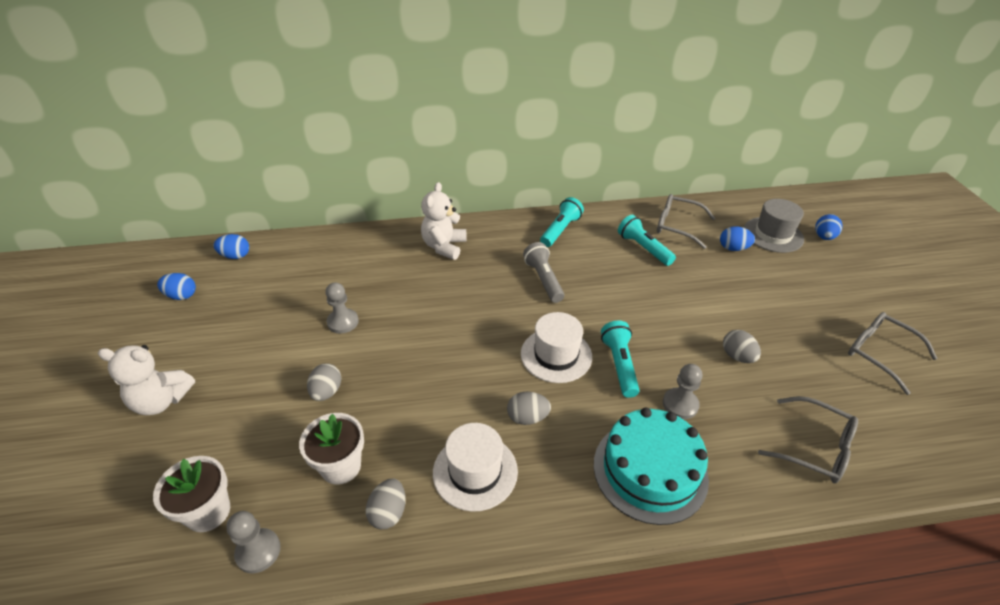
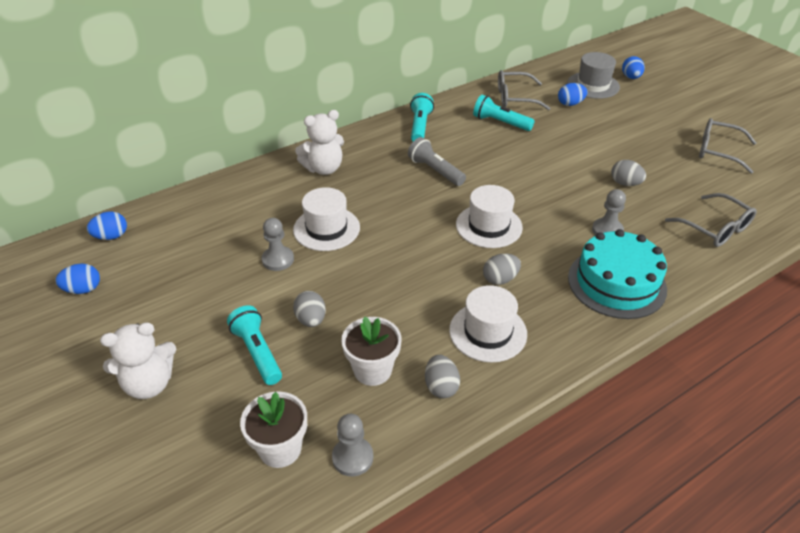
camera: 25 degrees left, 0 degrees up
white teddy bear [421,182,466,260] -> white teddy bear turned 105 degrees counterclockwise [295,110,344,175]
turquoise flashlight [601,321,640,398] -> turquoise flashlight moved to [227,305,282,385]
grey glasses [758,396,858,483] -> grey glasses turned 45 degrees clockwise [665,193,756,247]
none -> white hat [293,187,360,251]

